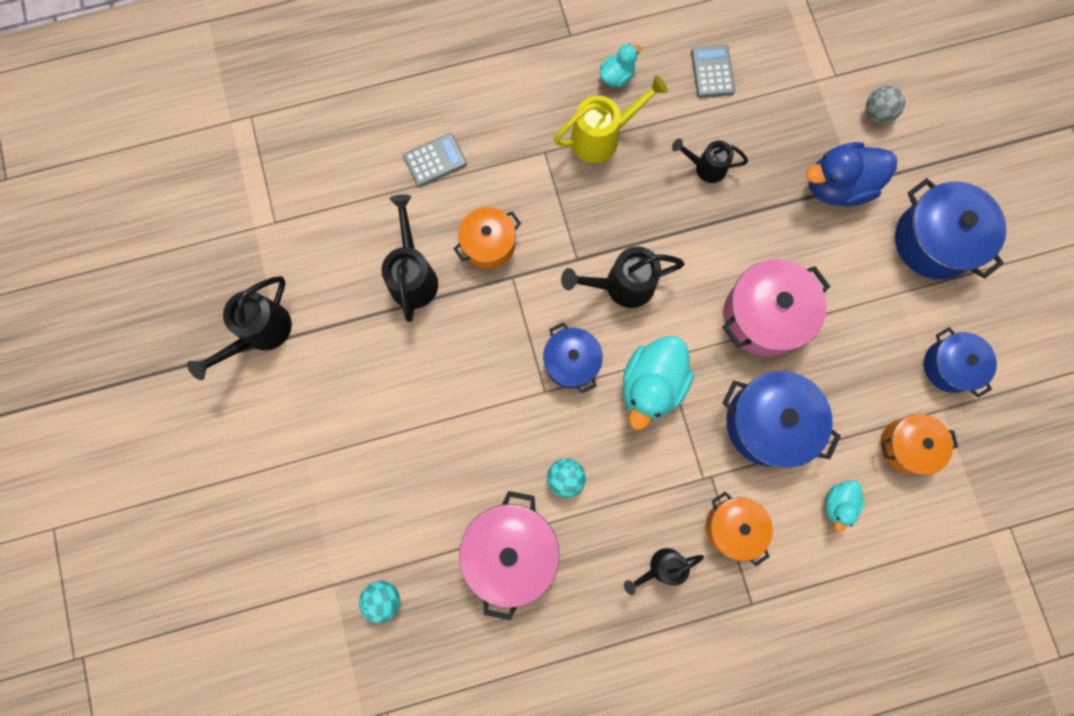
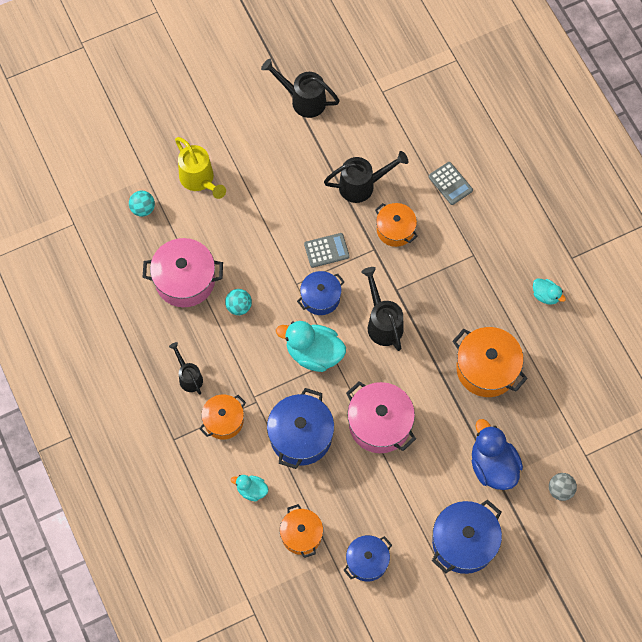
camera: 80 degrees right, 10 degrees down
yellow watering can [554,75,668,163] -> yellow watering can moved to [175,137,226,199]
black watering can [672,138,748,183] -> orange pot [452,327,528,397]
grey calculator [691,45,735,98] -> grey calculator moved to [304,233,350,268]

